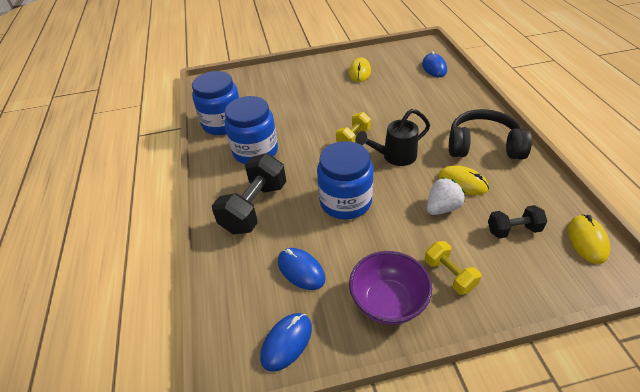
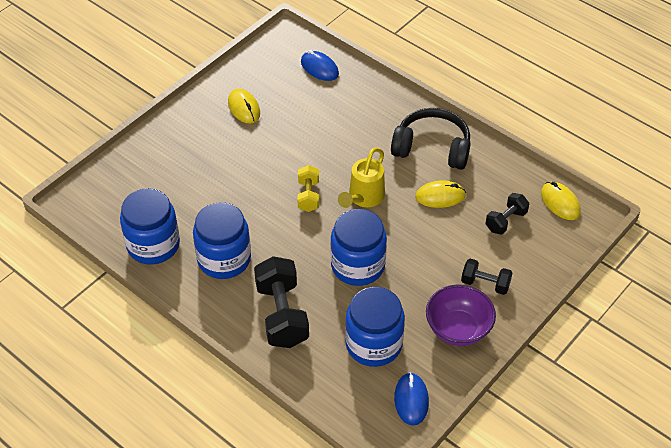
camera: 40 degrees left, 5 degrees up
blue mouse [278,248,326,290] -> blue jar [345,287,405,367]
black watering can [355,109,430,166] -> yellow watering can [338,147,385,208]
yellow dumbbell [425,241,481,295] -> black dumbbell [461,259,513,295]
white strawberry [427,177,465,215] -> none
black headphones [449,109,532,160] -> black headphones turned 45 degrees clockwise [391,108,471,170]

